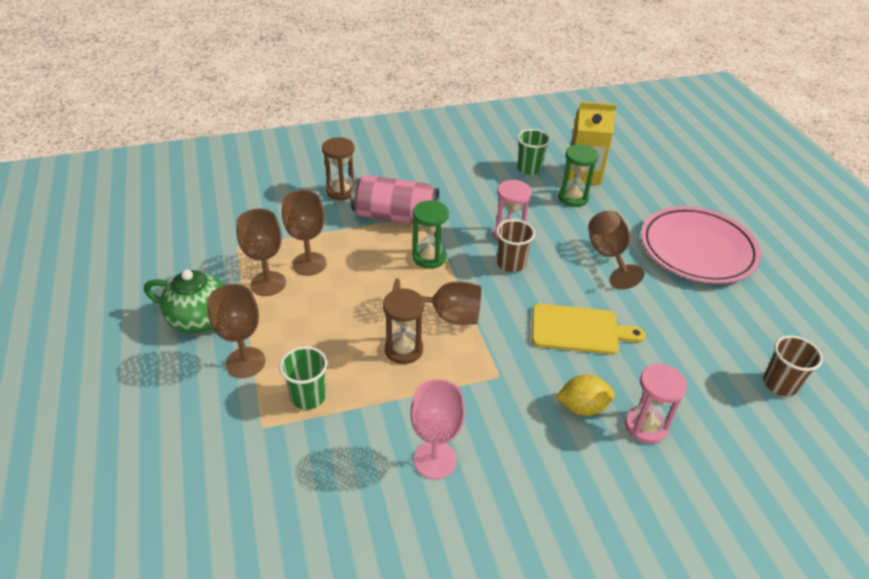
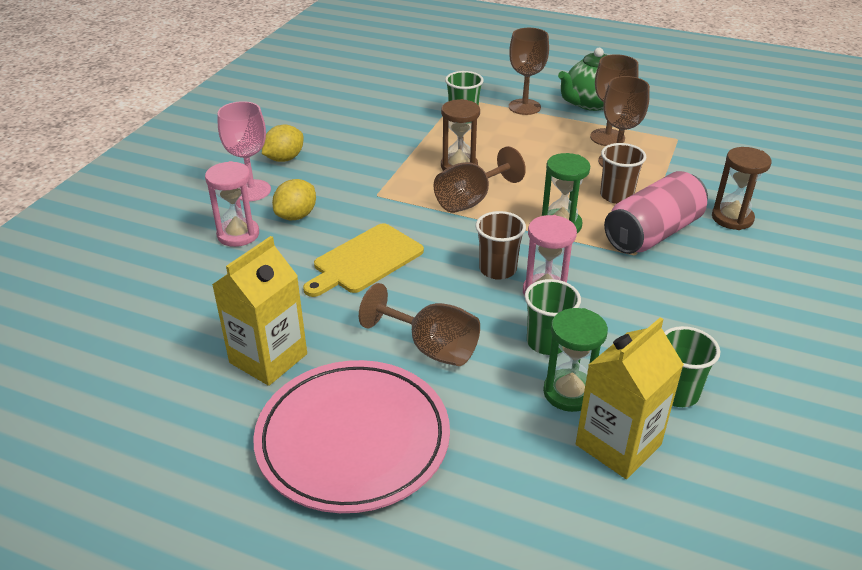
camera: 130 degrees right, 5 degrees down
pink goblet [410,379,465,479] -> pink goblet moved to [217,101,271,201]
brown cup [763,335,823,396] -> brown cup moved to [600,143,646,204]
none -> yellow carton [212,236,307,386]
none -> yellow lemon [262,125,303,162]
none -> green cup [524,279,581,355]

